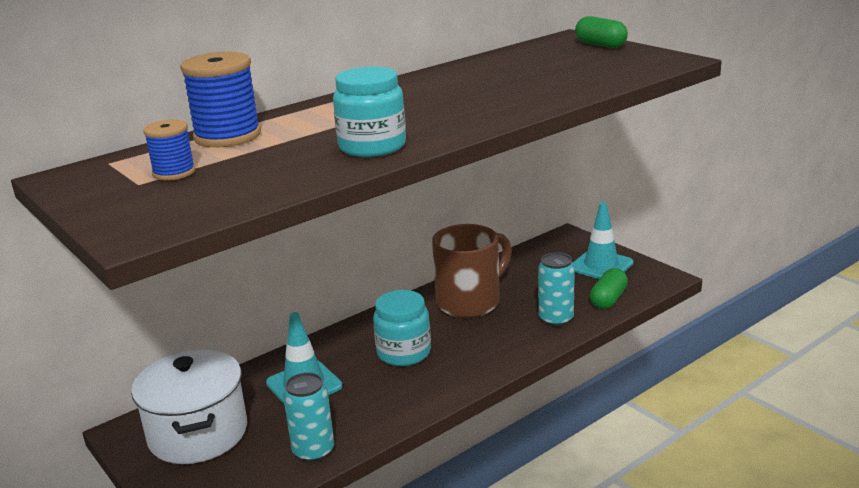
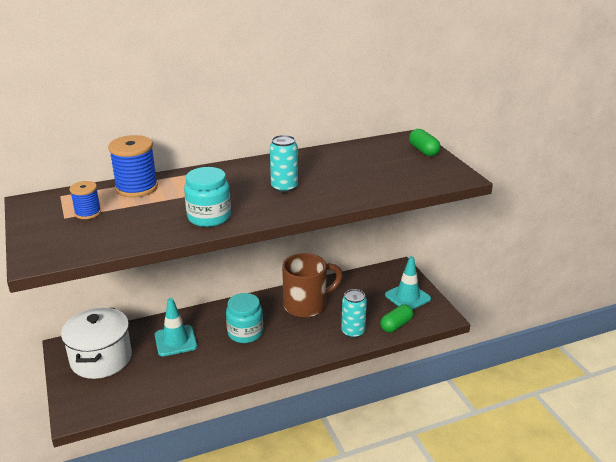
camera: 15 degrees right, 5 degrees up
turquoise can [283,372,334,462] -> turquoise can moved to [270,135,298,193]

